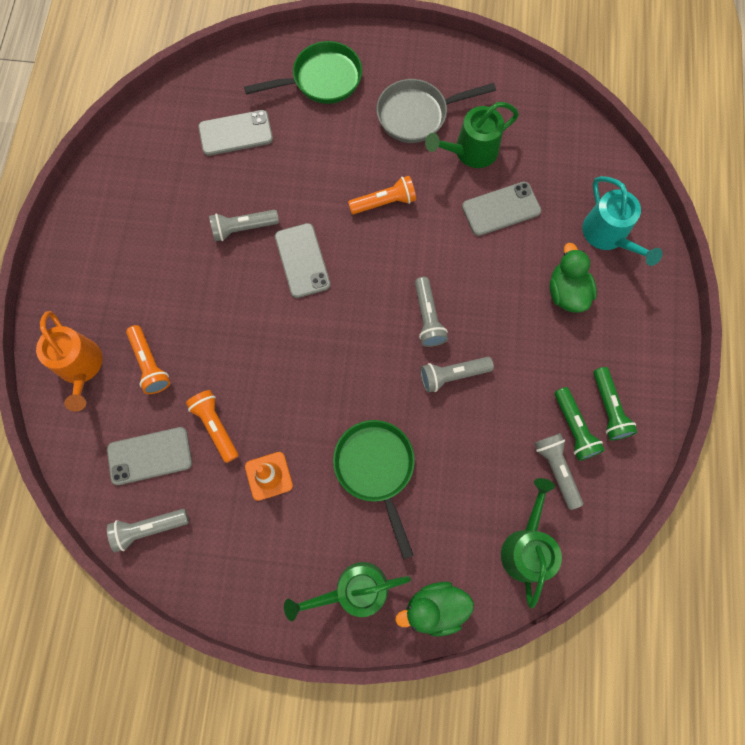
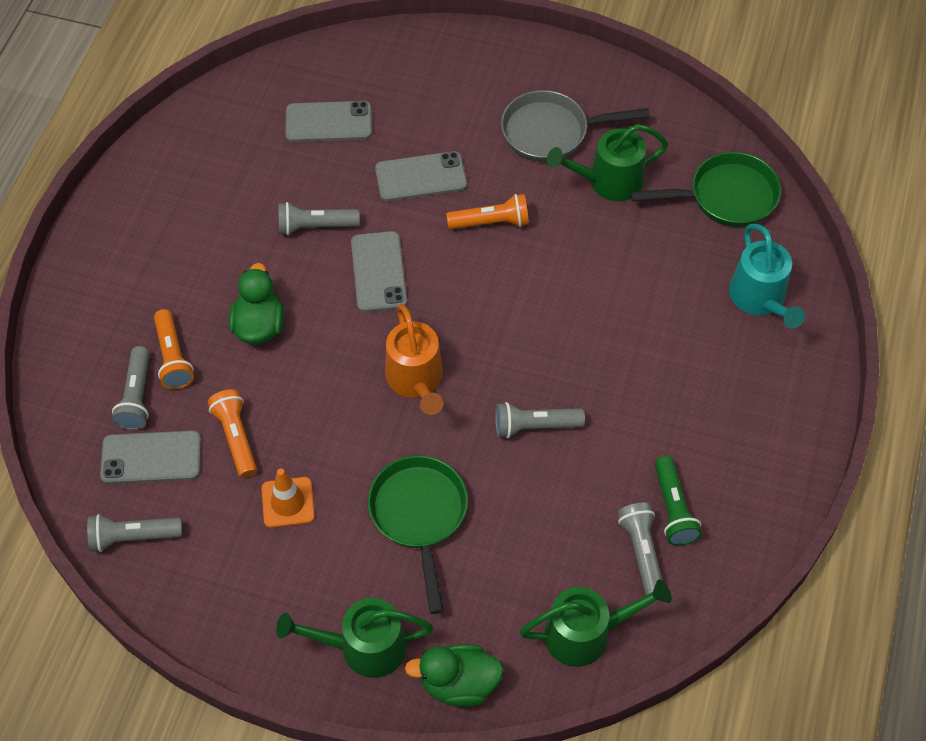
camera: 10 degrees right, 15 degrees down
orange watering can [36,311,102,412] -> orange watering can moved to [385,304,443,415]
green pan [244,41,362,104] -> green pan moved to [630,152,781,227]
grey flashlight [415,277,448,347] -> grey flashlight moved to [112,346,150,430]
grey phone [462,181,541,236] -> grey phone moved to [375,151,467,201]
green watering can [501,478,562,609] -> green watering can turned 60 degrees clockwise [520,579,672,667]
green duck [550,243,597,313] -> green duck moved to [229,263,284,344]
green flashlight [593,367,637,440] -> none

